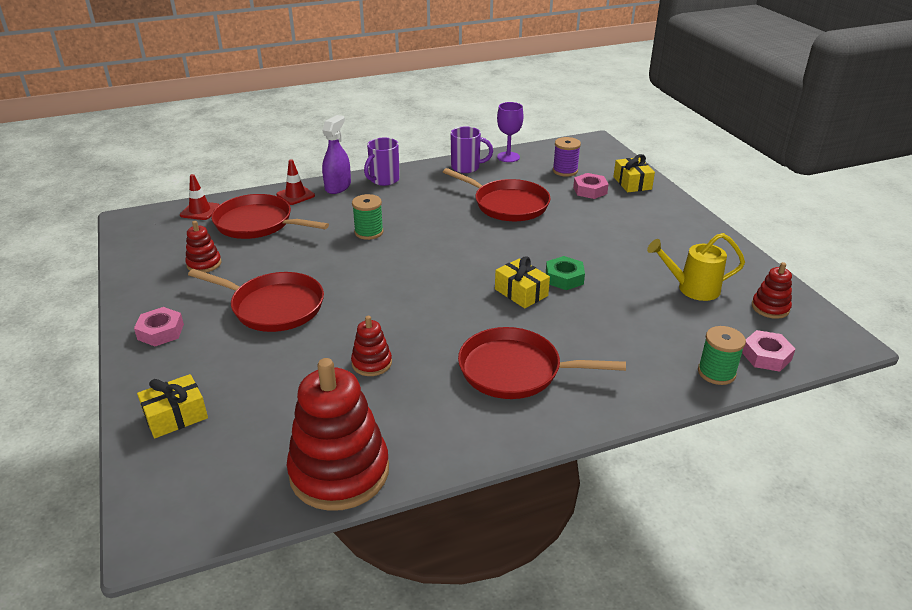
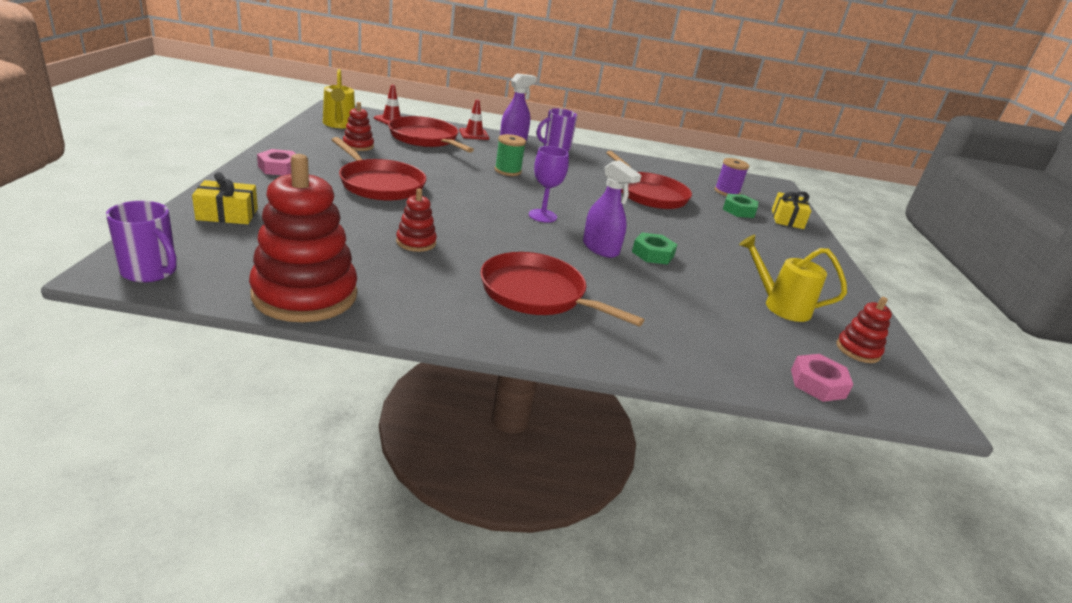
camera: 20 degrees right, 5 degrees down
purple mug [450,127,493,173] -> purple mug moved to [106,201,177,282]
yellow gift [495,256,550,308] -> purple spray bottle [583,160,642,258]
purple goblet [497,102,523,162] -> purple goblet moved to [529,146,569,222]
pink nut [573,173,609,199] -> green nut [723,194,759,218]
green spool [698,326,746,385] -> none
none -> yellow watering can [323,69,355,128]

